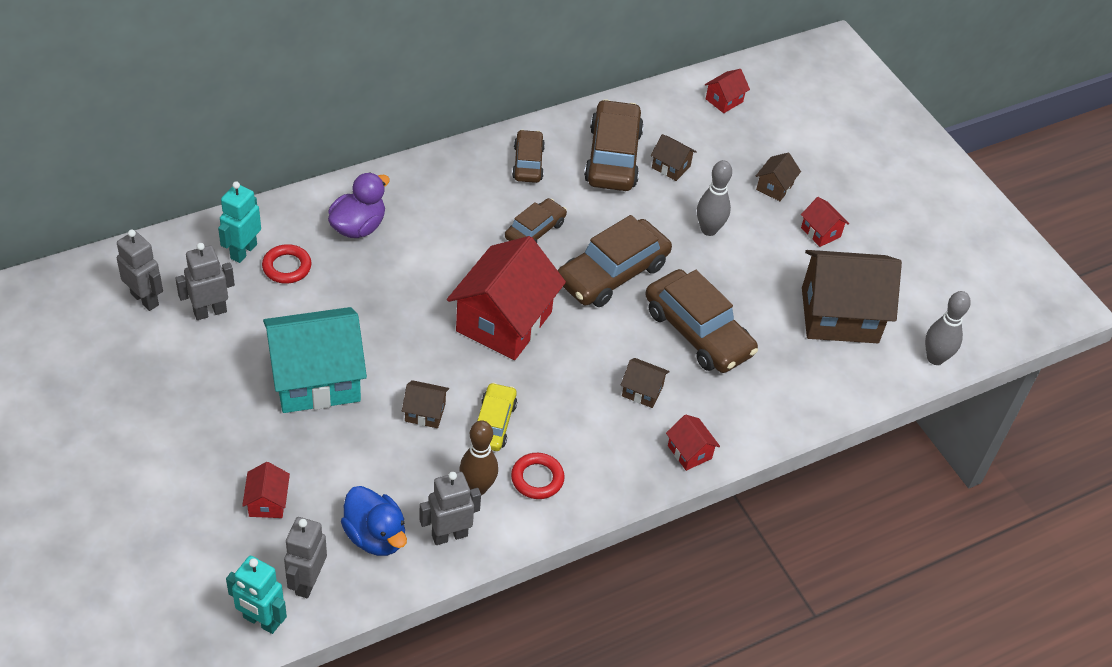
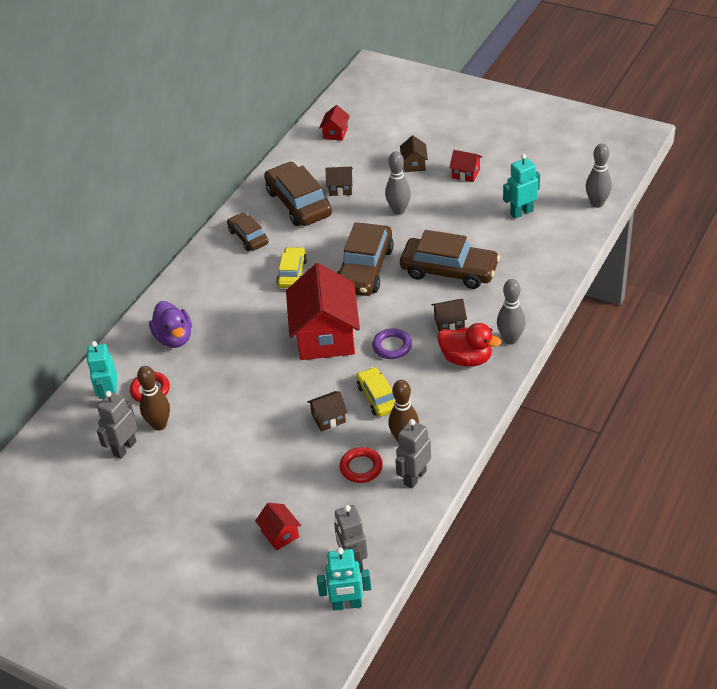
camera: 25 degrees left, 5 degrees down
grey robot [117,229,163,311] -> none
turquoise house [263,307,367,413] -> none
purple duck [328,172,390,238] -> purple duck turned 150 degrees clockwise [149,301,192,348]
blue duck [341,486,407,556] -> none
brown car [505,198,567,243] -> yellow car [277,247,307,288]
red ring [511,453,565,499] -> red ring moved to [340,447,383,483]
red house [666,415,720,471] -> grey bowling pin [497,279,526,345]
brown house [802,250,902,343] -> turquoise robot [503,154,540,219]
none -> brown bowling pin [137,366,170,430]
none -> purple ring [372,328,412,359]
none -> red duck [437,323,502,367]

